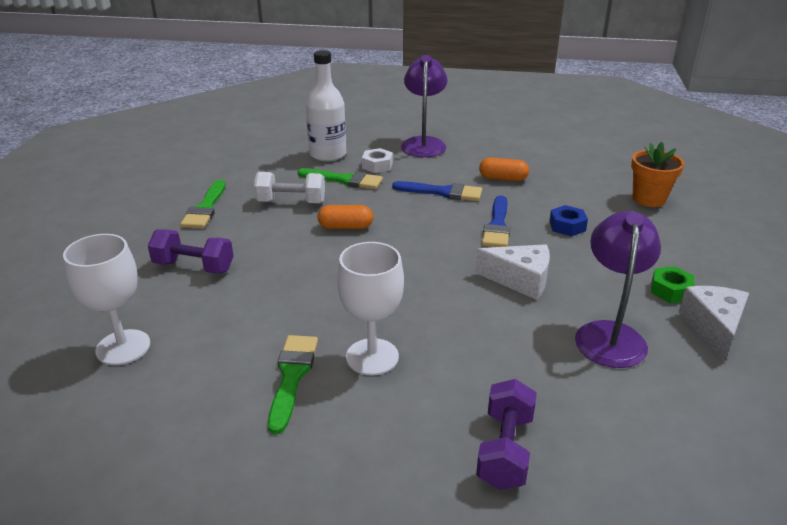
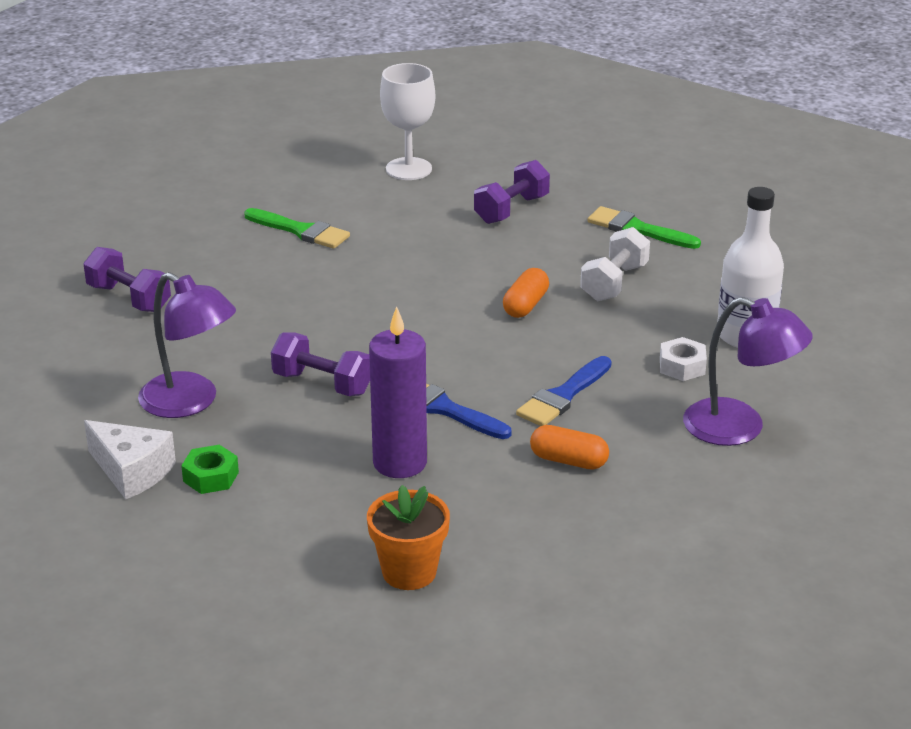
camera: 115 degrees right, 0 degrees up
green brush [297,168,383,189] -> none
white goblet [337,242,404,376] -> none
white cheese [475,244,550,300] -> purple dumbbell [271,332,370,396]
orange capsule [479,157,529,181] -> orange capsule turned 75 degrees clockwise [530,425,609,470]
blue nut [549,205,588,236] -> purple candle [369,306,427,478]

